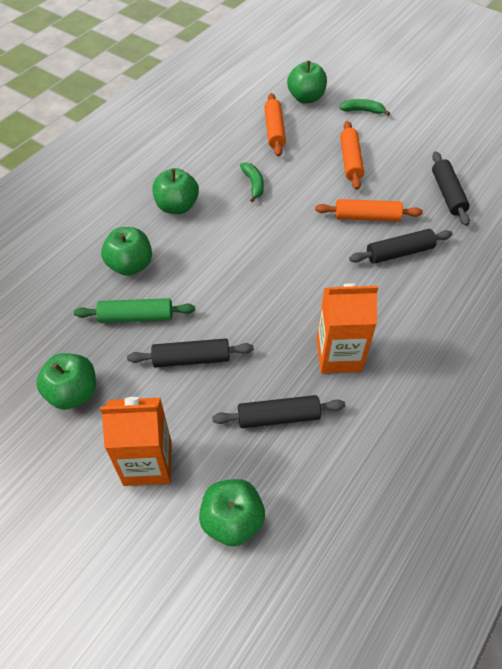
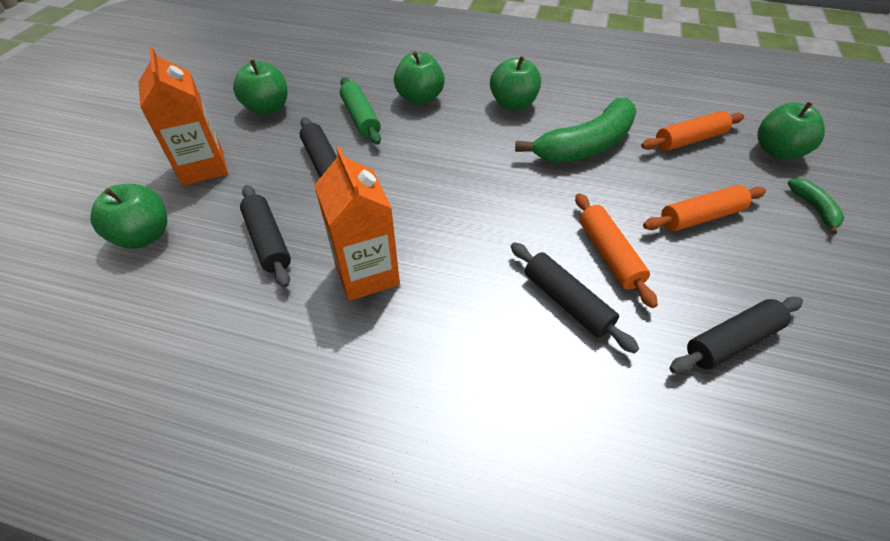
camera: 70 degrees right, 5 degrees down
green banana [240,162,264,202] -> green banana [515,98,637,163], size x2.15

